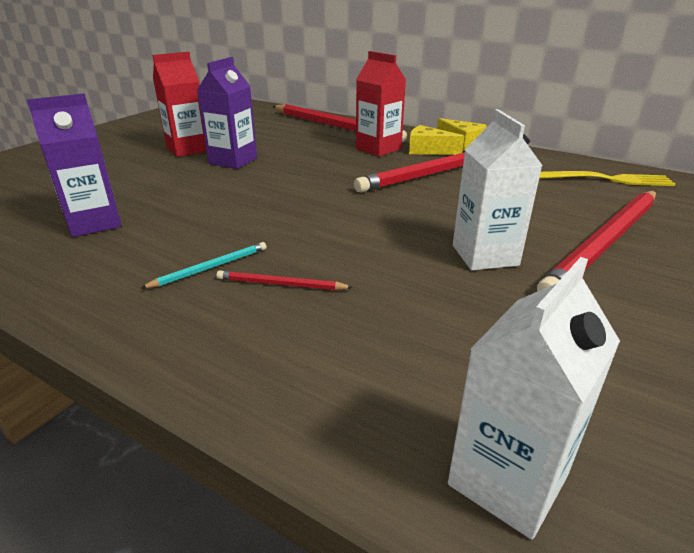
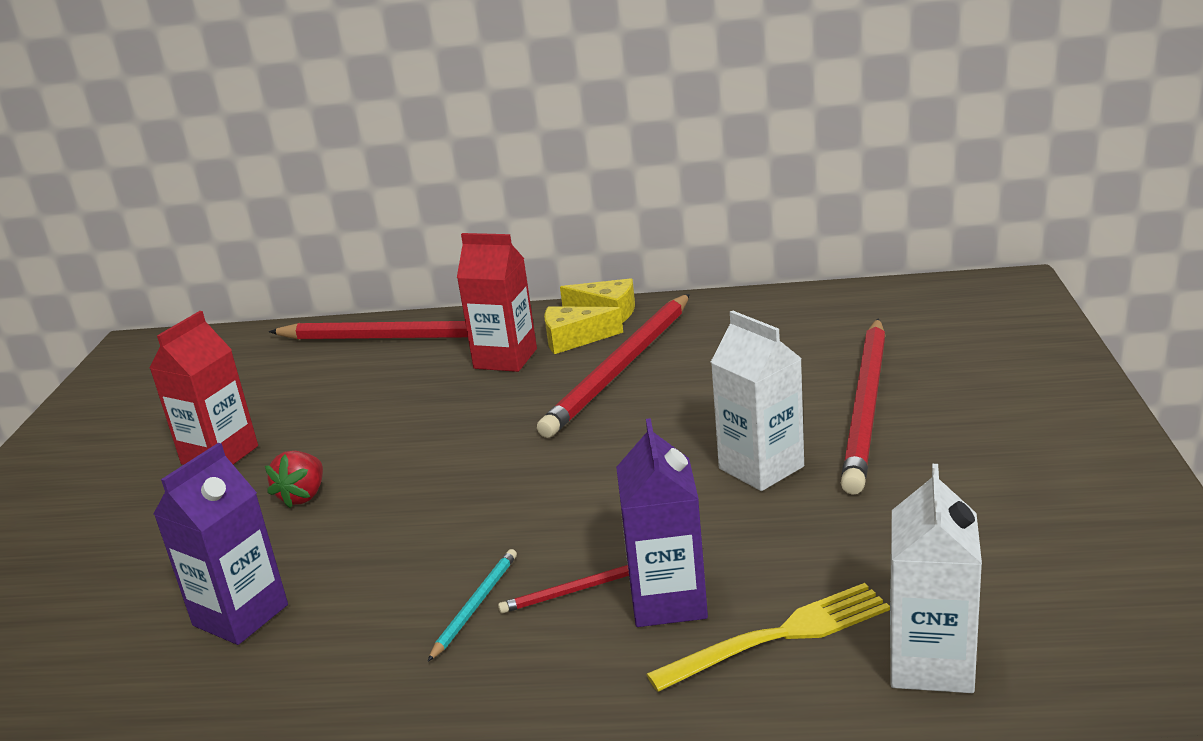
camera: 25 degrees left, 5 degrees down
purple carton [197,57,257,169] -> purple carton moved to [616,418,708,627]
yellow fork [539,171,676,186] -> yellow fork moved to [646,583,890,692]
none -> red strawberry [265,451,323,508]

